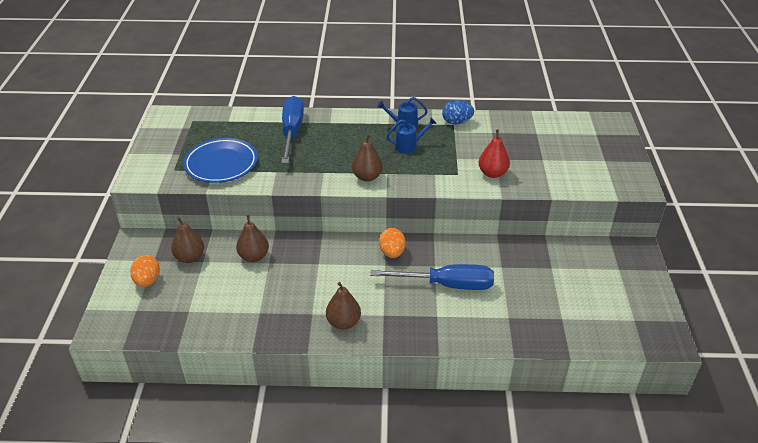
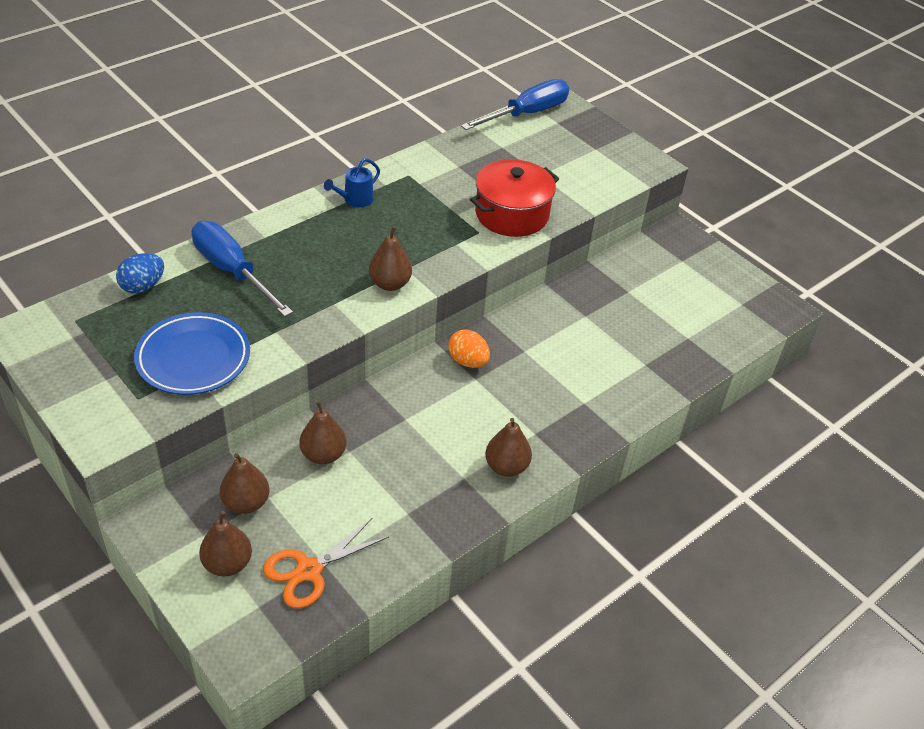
camera: 45 degrees left, 5 degrees up
orange egg [130,255,160,287] -> brown pear [199,511,252,577]
blue screwdriver [370,264,494,290] -> blue screwdriver moved to [461,79,569,130]
blue watering can [386,117,437,153] -> none
blue egg [442,100,474,124] -> blue egg moved to [116,253,164,294]
red pear [478,130,510,178] -> red pot [470,159,559,237]
none -> orange scissors [263,518,389,608]

